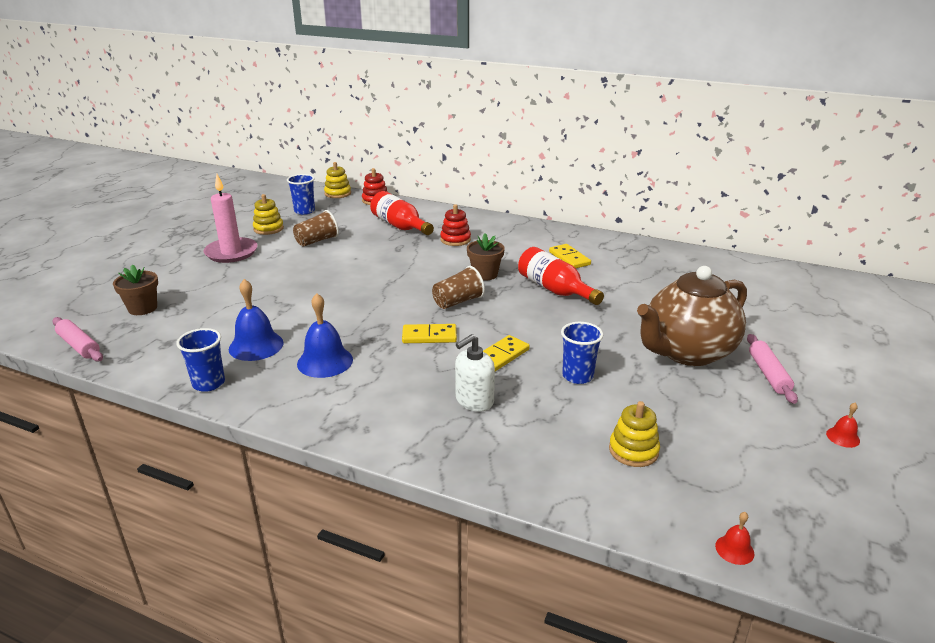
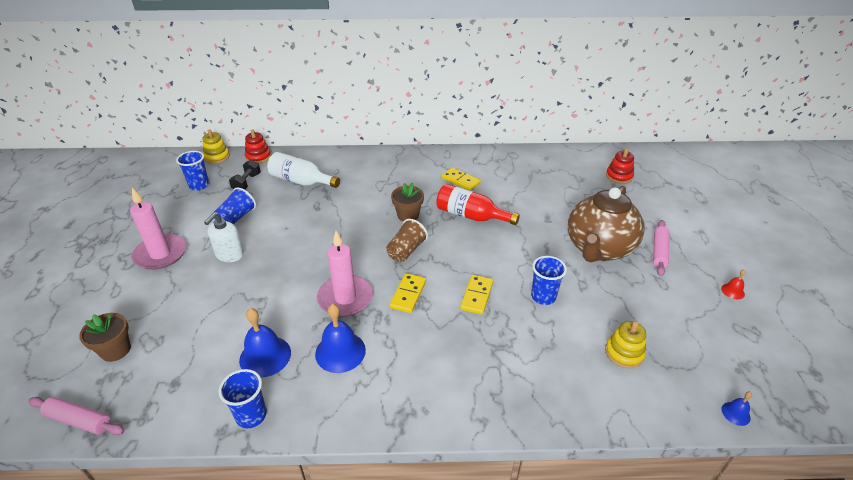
camera: 25 degrees left, 10 degrees up
yellow stacking toy [253,194,284,235] -> none
brown cup [293,210,339,247] -> blue cup [214,187,256,225]
red bottle [370,191,434,235] -> white bottle [267,152,340,188]
yellow domino [402,324,457,343] -> yellow domino turned 45 degrees counterclockwise [390,273,426,313]
red stacking toy [440,204,471,246] -> red stacking toy moved to [606,148,634,184]
white soap dispenser [455,334,495,412] -> white soap dispenser moved to [204,212,244,262]
red bell [715,512,754,565] -> blue bell [722,391,752,426]
pink rolling pin [747,334,798,404] -> pink rolling pin turned 45 degrees clockwise [653,220,669,276]
none -> black dumbbell [229,160,261,190]
none -> pink candle [317,231,373,317]

